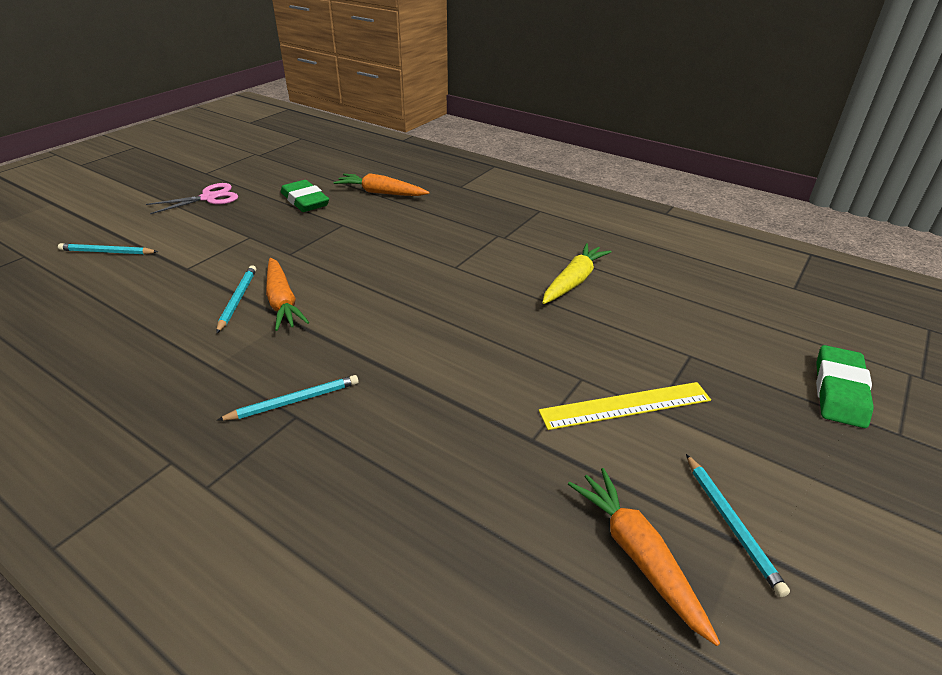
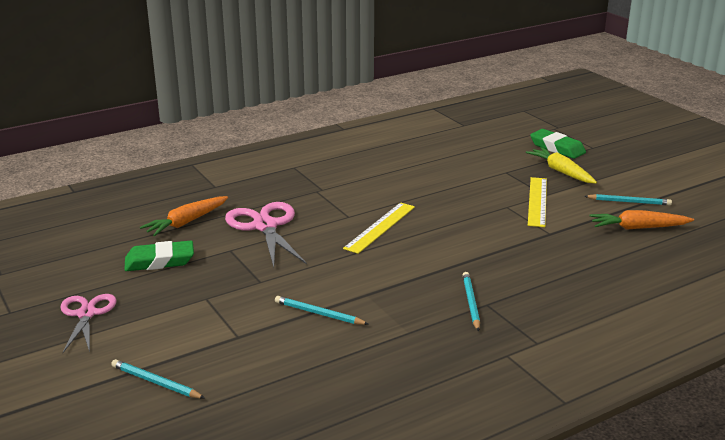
camera: 65 degrees left, 10 degrees down
turquoise pencil [58,243,158,255] -> turquoise pencil turned 90 degrees clockwise [111,359,205,399]
orange carrot [266,258,309,331] -> none
yellow carrot [542,243,612,304] -> yellow carrot moved to [526,147,597,183]
none -> pink scissors [225,202,307,268]
none -> yellow ruler [343,202,415,254]

